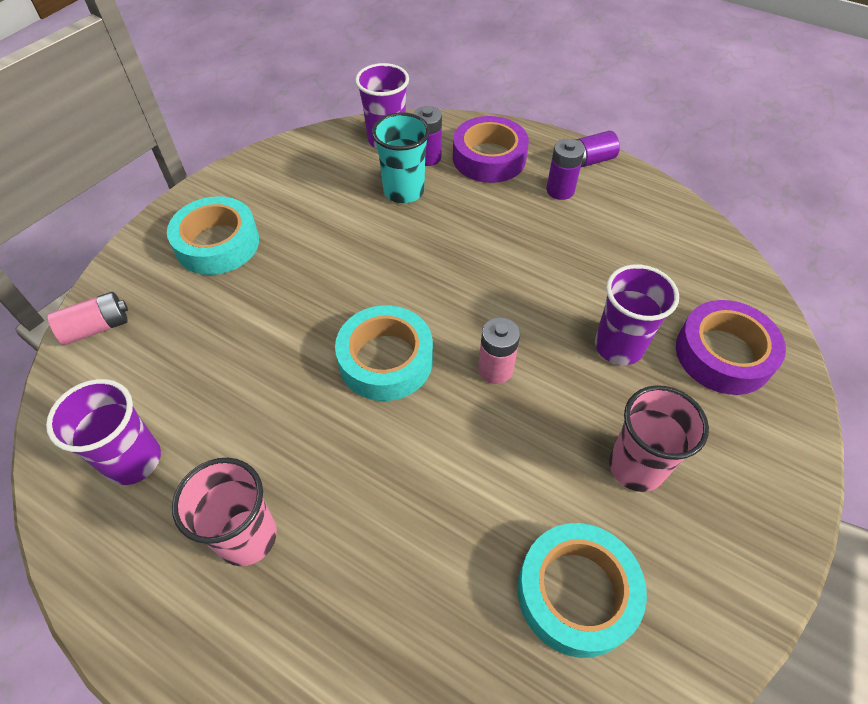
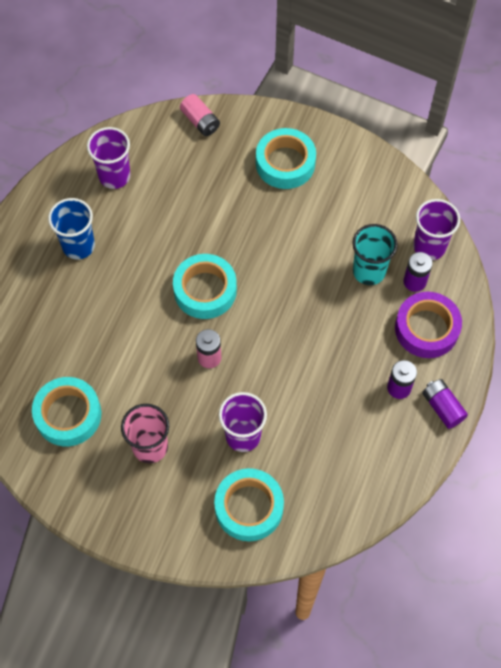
camera: 80 degrees right, 10 degrees up
pink cup [172,458,277,566] -> blue cup [48,198,95,259]
purple tape [676,300,786,395] -> turquoise tape [214,468,284,541]

